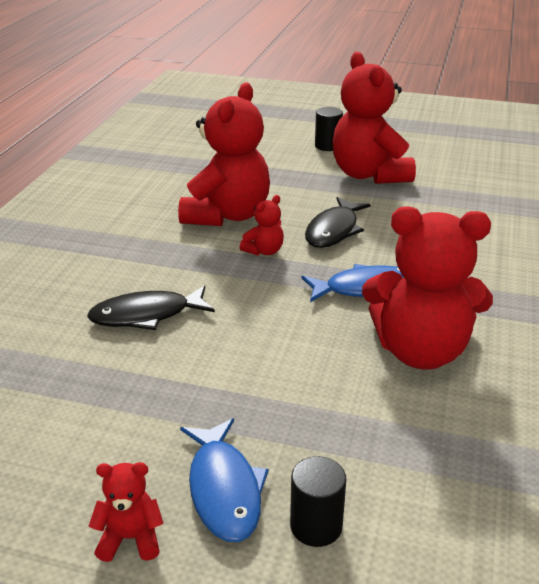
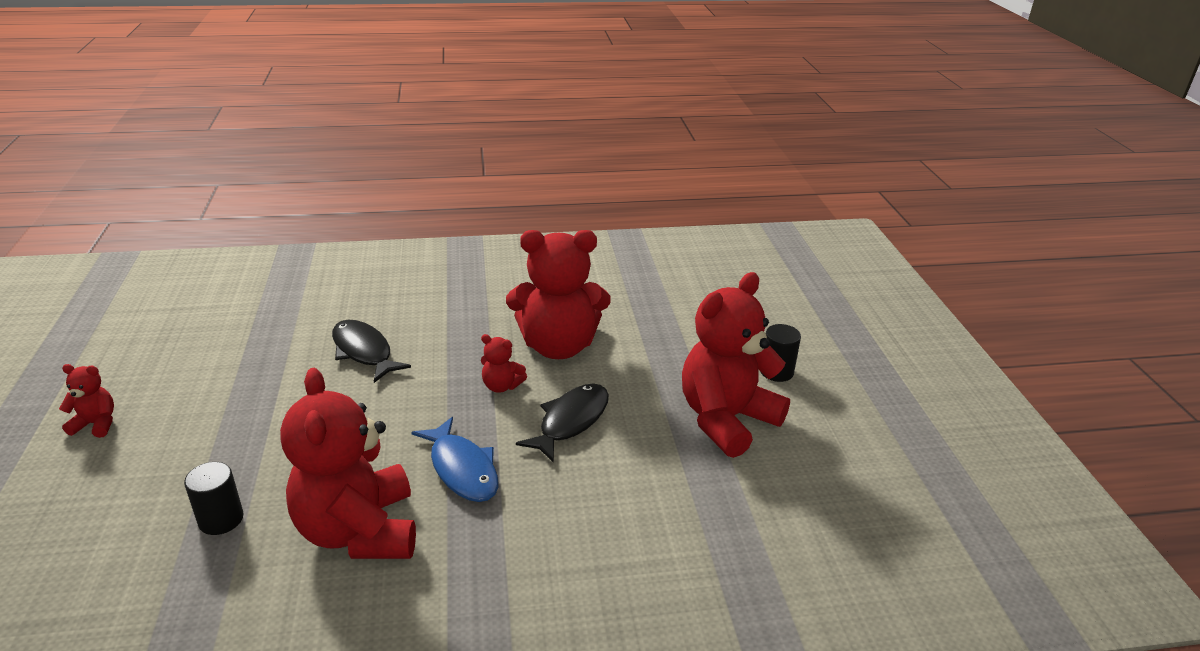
camera: 65 degrees right, 0 degrees up
red teddy bear [88,462,164,562] -> red teddy bear turned 60 degrees counterclockwise [59,364,114,438]
blue fish [180,418,269,542] -> none
black cylinder [290,456,346,547] -> black cylinder moved to [184,462,244,535]
black fish [305,197,371,248] -> black fish turned 120 degrees clockwise [516,383,609,463]

